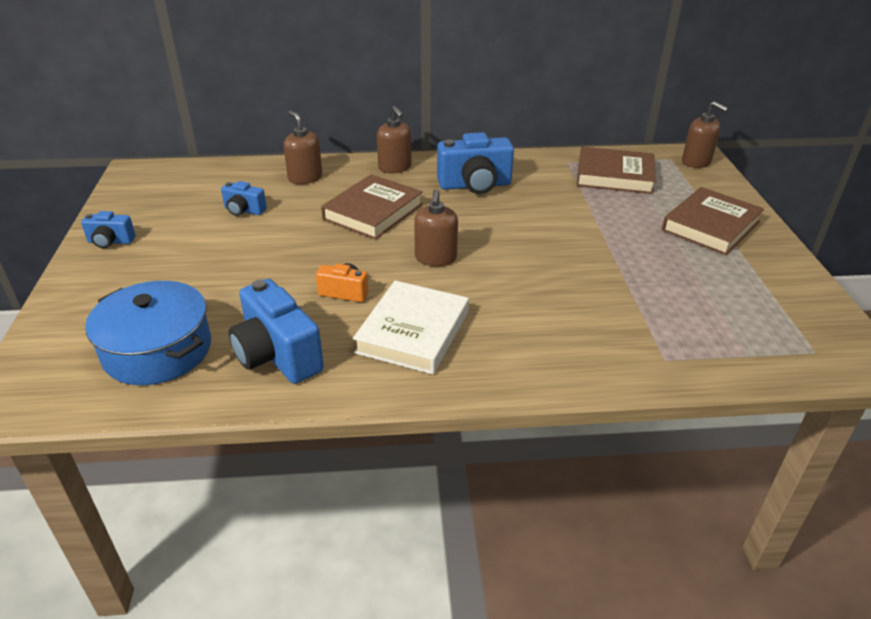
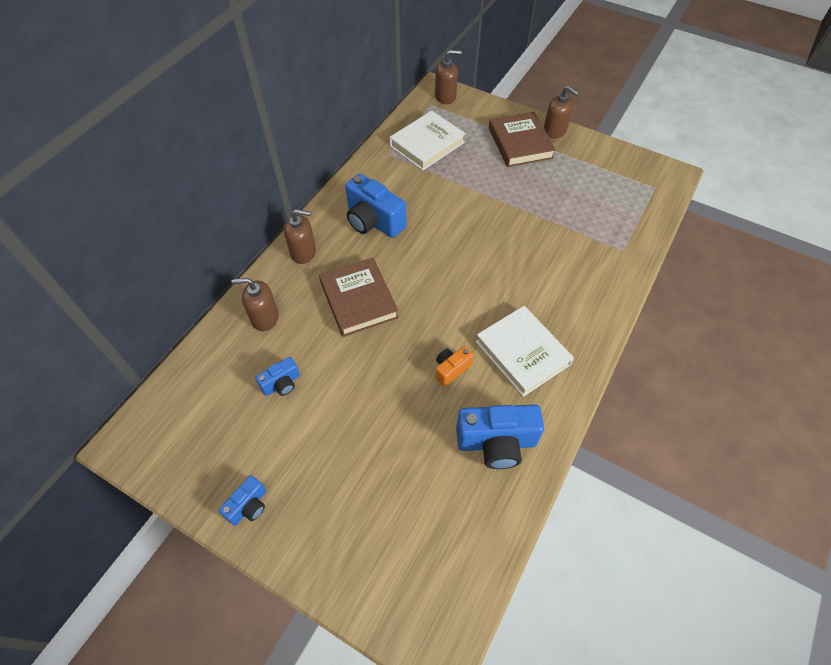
camera: 55 degrees left, 20 degrees up
blue pot [85,281,211,385] -> none
brown soap dispenser [414,189,458,266] -> brown soap dispenser moved to [544,86,579,139]
blue camera [437,132,514,194] -> blue camera turned 105 degrees clockwise [345,174,407,238]
brown book [576,147,656,194] -> white book [389,111,466,170]

